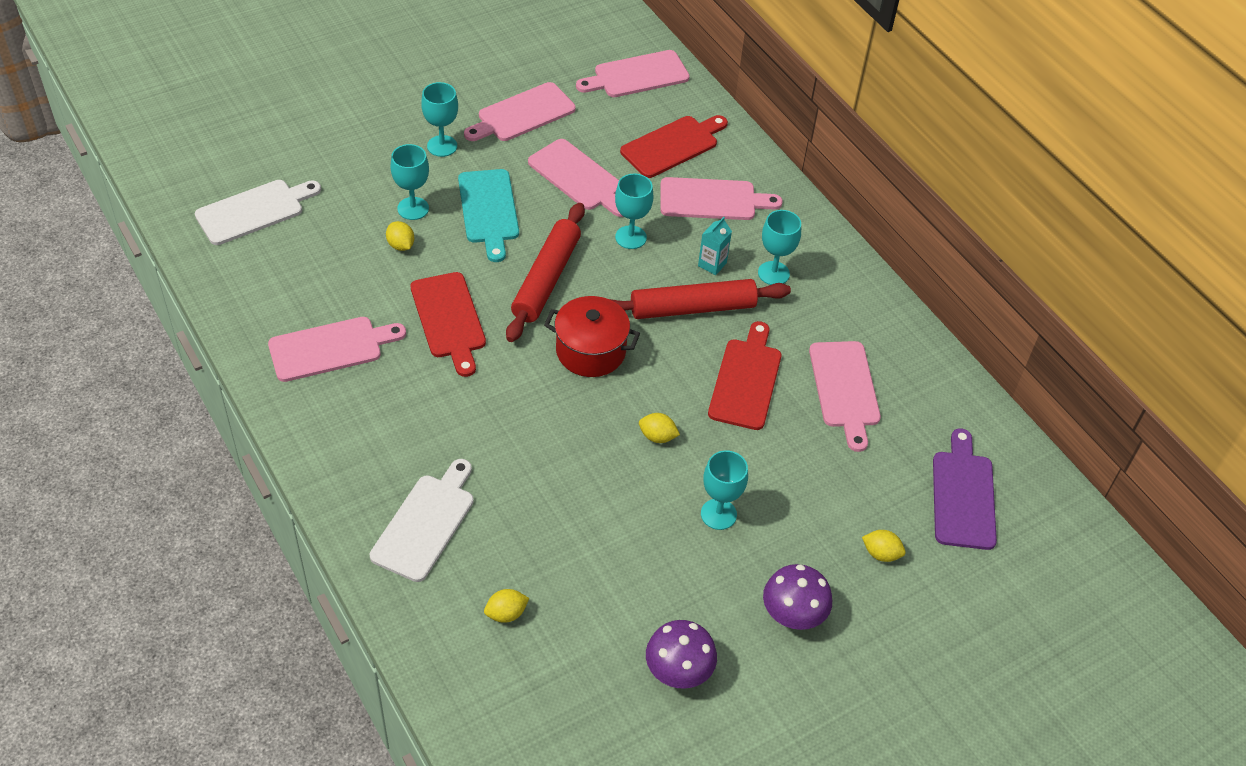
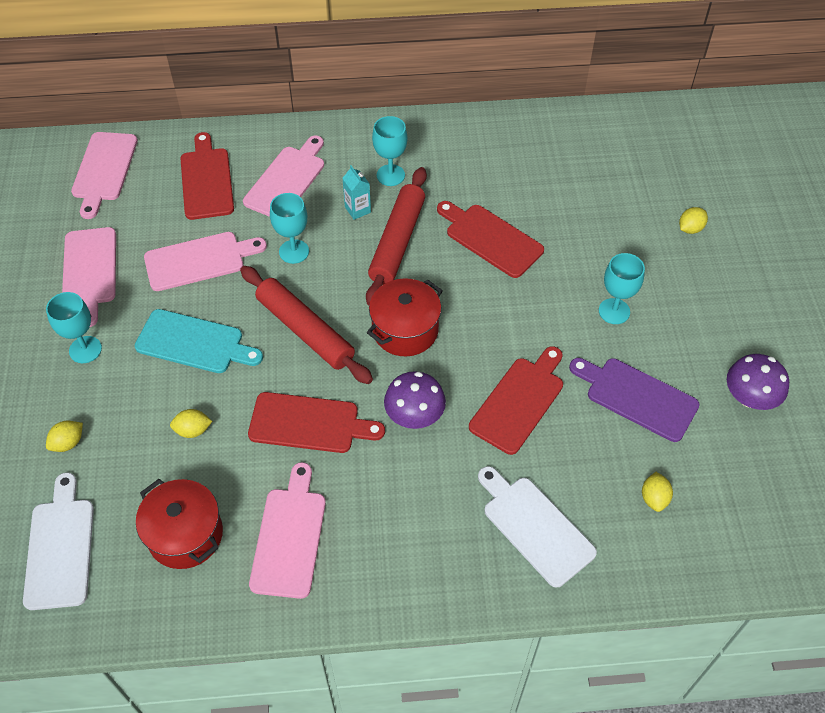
camera: 60 degrees left, 5 degrees up
turquoise goblet [390,144,429,220] -> none
yellow lemon [639,413,680,443] -> yellow lemon moved to [46,421,83,452]
purple mushroom [763,564,832,630] -> purple mushroom moved to [384,371,446,429]
pink cutting board [809,341,881,452] -> none
purple cutting board [933,428,997,550] -> purple cutting board moved to [569,358,700,442]
none -> red pot [136,479,223,569]
none -> red cutting board [469,346,563,455]

